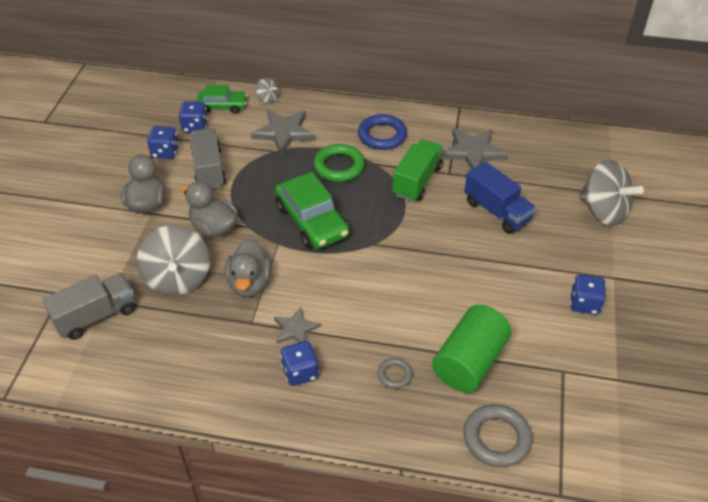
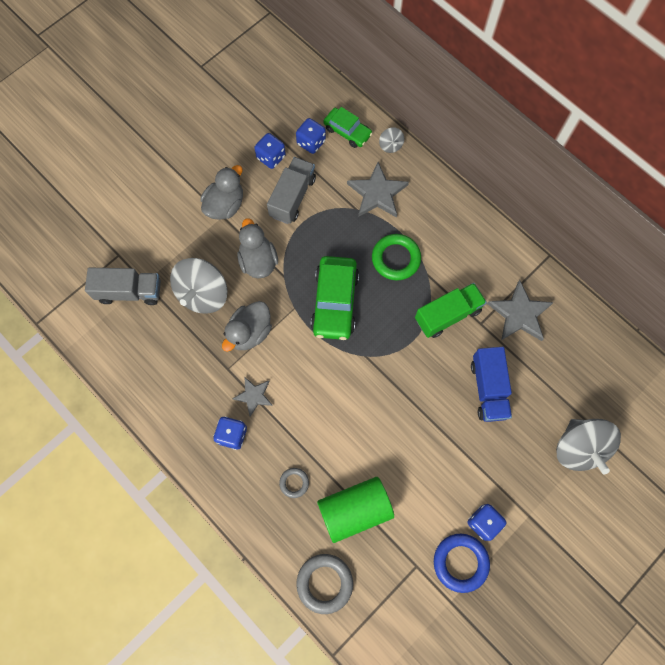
camera: 35 degrees right, 25 degrees up
blue ring [358,114,407,150] -> blue ring moved to [434,534,490,593]

